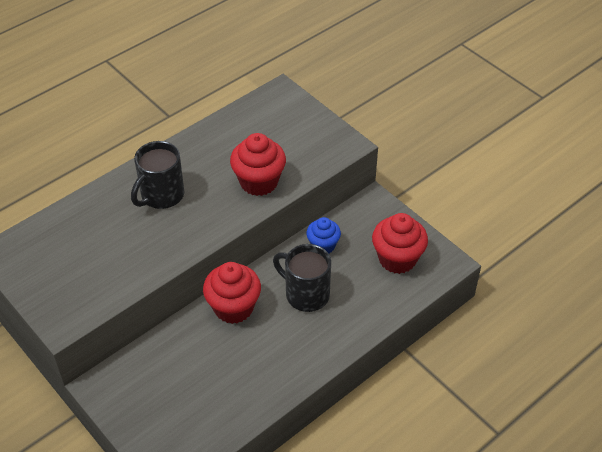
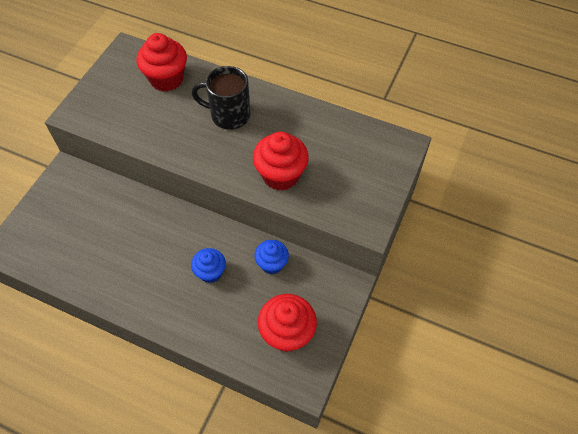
camera: 65 degrees right, 10 degrees up
red cupcake [203,262,261,324] -> red cupcake moved to [136,33,187,92]
black mug [273,244,331,312] -> blue cupcake [191,248,226,283]

